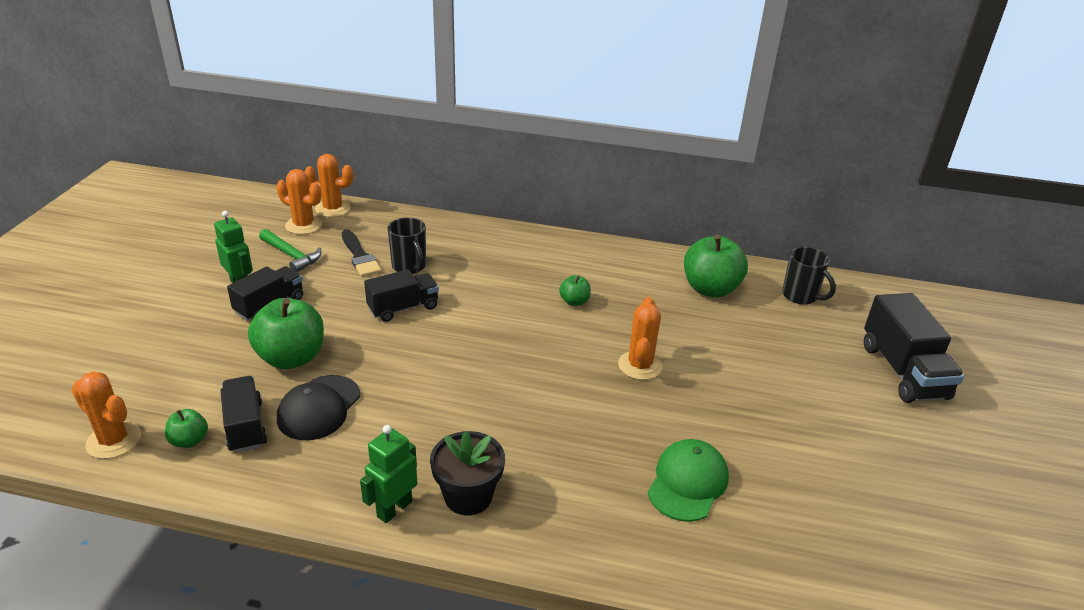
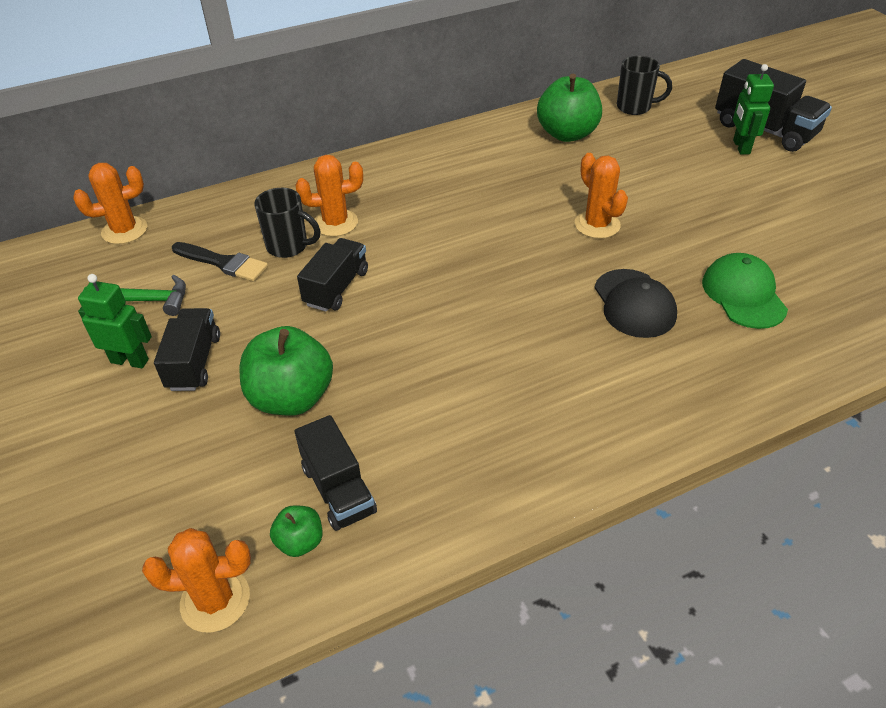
camera: 35 degrees left, 10 degrees up
black truck [220,376,267,453] -> black truck turned 150 degrees counterclockwise [294,415,377,531]
orange cactus [276,169,322,235] -> orange cactus moved to [295,155,363,237]
black cap [277,375,360,440] -> black cap moved to [594,269,677,338]
green robot [360,425,417,523] -> green robot moved to [733,64,774,155]
black flower pot [430,431,505,515] -> none
green apple [559,275,591,306] -> none

